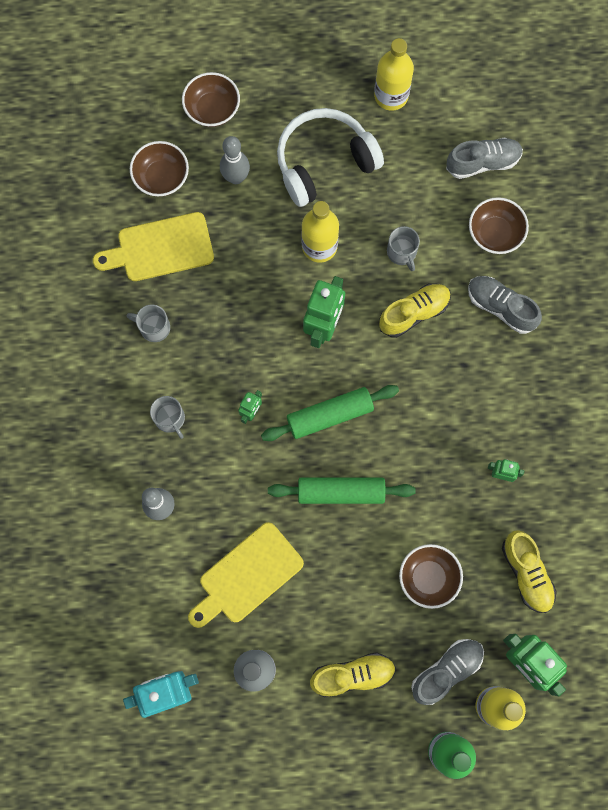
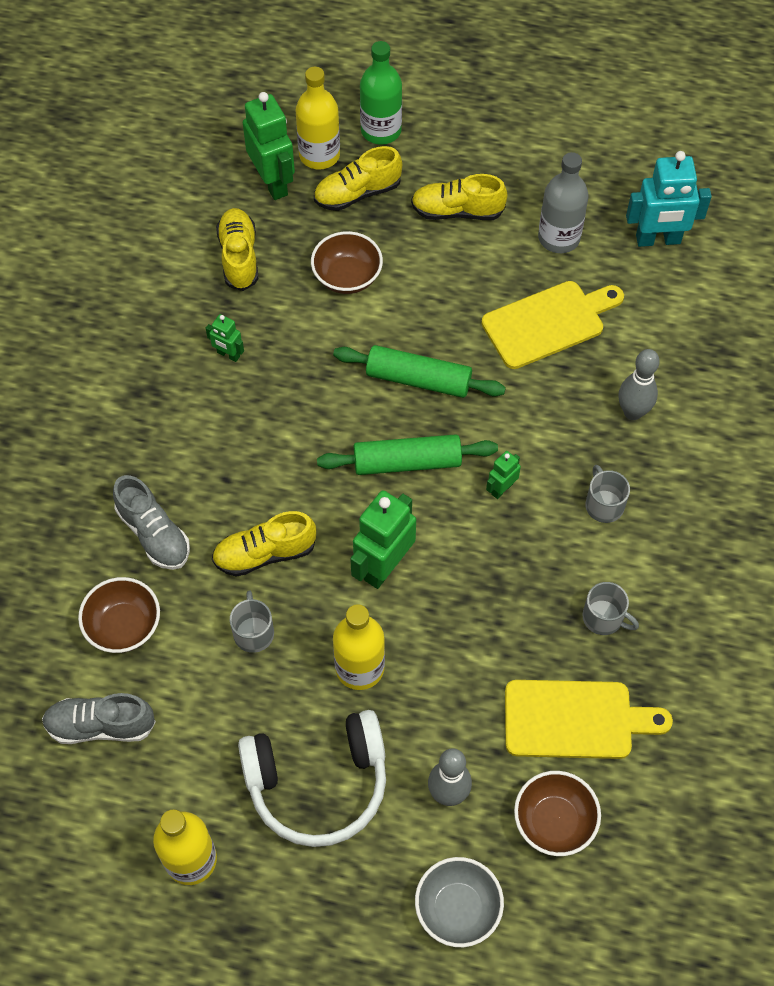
camera: 165 degrees left, 15 degrees down
brown bowl [182,72,240,127] -> grey bowl [415,857,504,947]
grey shoe [411,639,484,705] -> yellow shoe [314,146,402,211]

